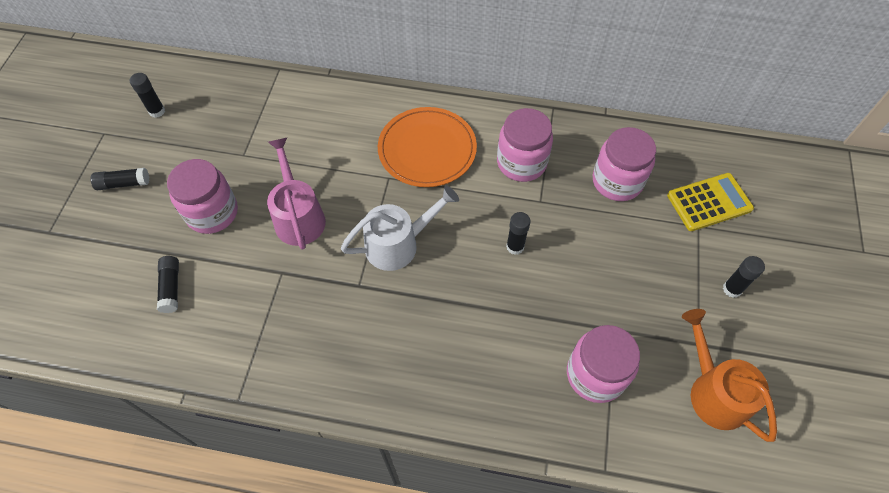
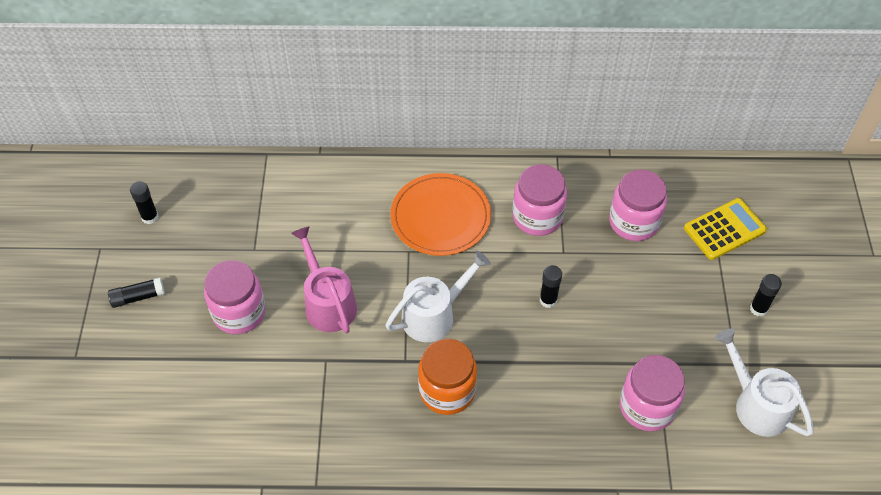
camera: 10 degrees left, 5 degrees down
black glue stick [157,256,179,313] -> none
orange watering can [682,309,777,442] -> white watering can [715,329,814,437]
none -> orange jar [418,339,477,415]

